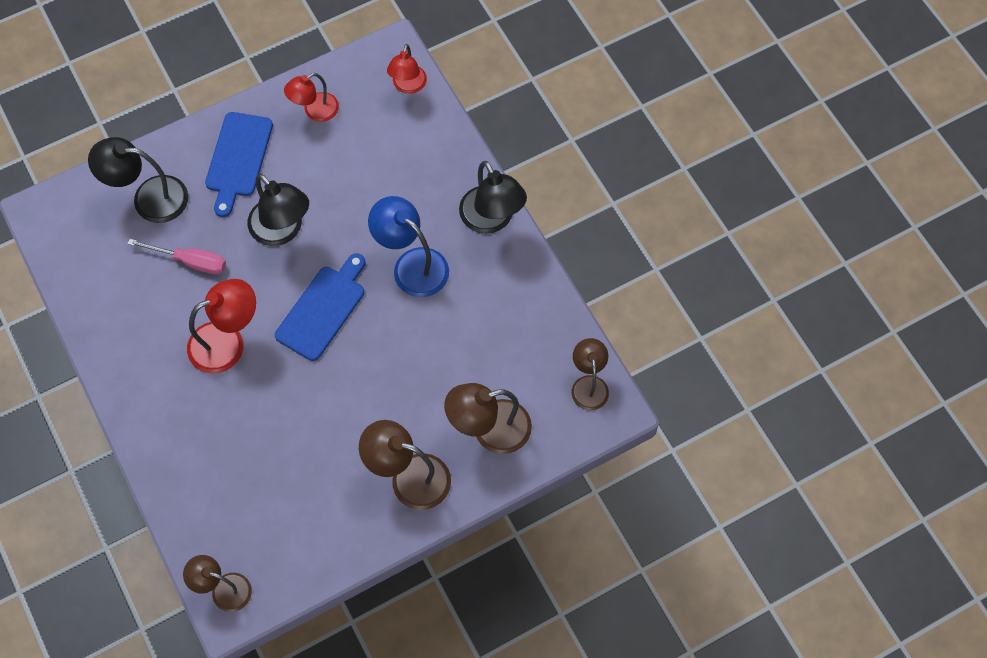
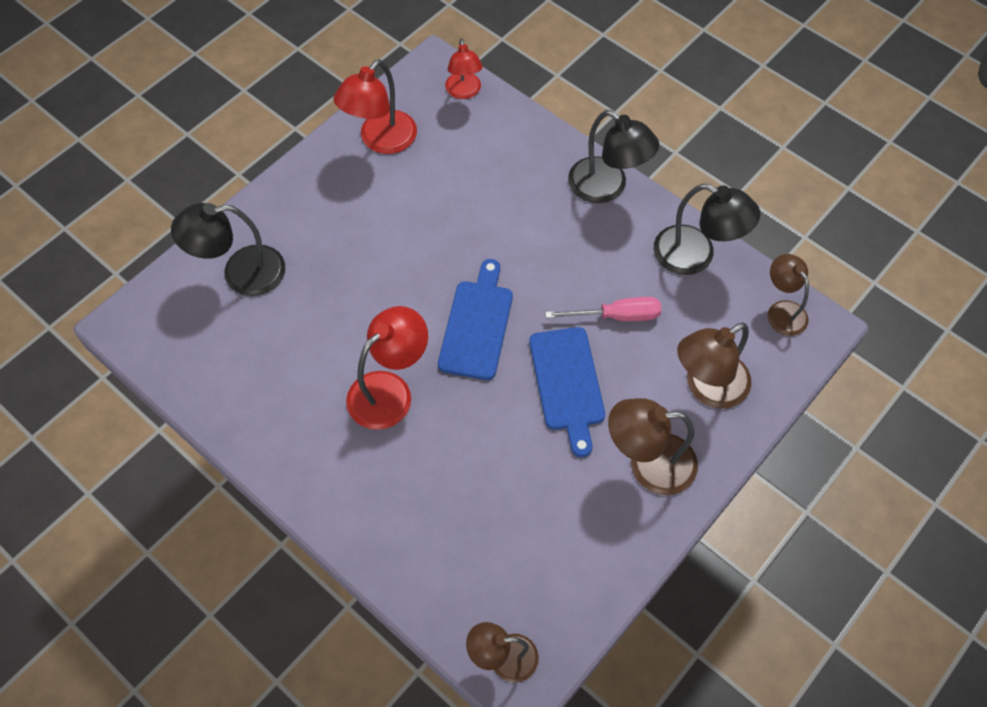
camera: 20 degrees left, 5 degrees down
pink screwdriver [127,239,226,274] -> pink screwdriver moved to [545,297,661,321]
blue cutting board [205,112,273,217] -> blue cutting board moved to [529,327,605,457]
black lamp [248,174,309,246] -> black lamp moved to [654,184,760,275]
red lamp [284,73,339,122] -> red lamp [334,60,417,154], size x1.53
blue lamp [368,196,449,297] -> none

